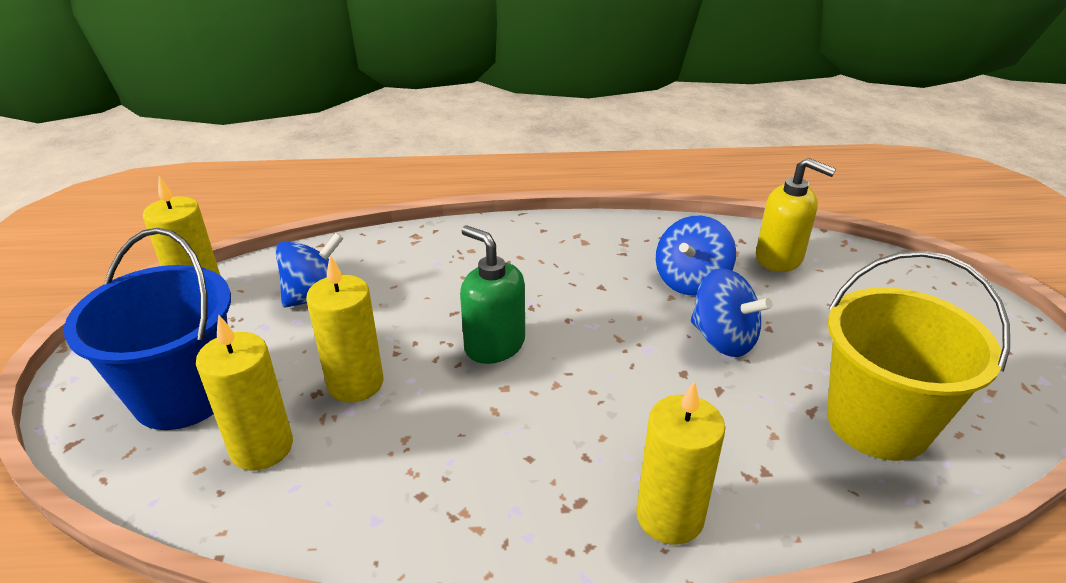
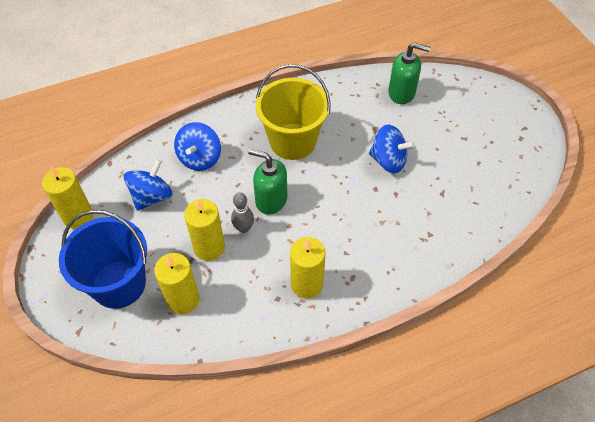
camera: 20 degrees left, 20 degrees up
yellow candle [636,381,725,545] -> yellow candle moved to [290,237,326,299]
blue spinning top [656,216,736,295] -> blue spinning top moved to [174,122,221,171]
yellow soap dispenser [756,158,836,272] -> green soap dispenser [388,42,430,104]
yellow bucket [827,251,1010,461] -> yellow bucket moved to [256,64,331,160]
none -> grey bowling pin [231,192,254,233]

